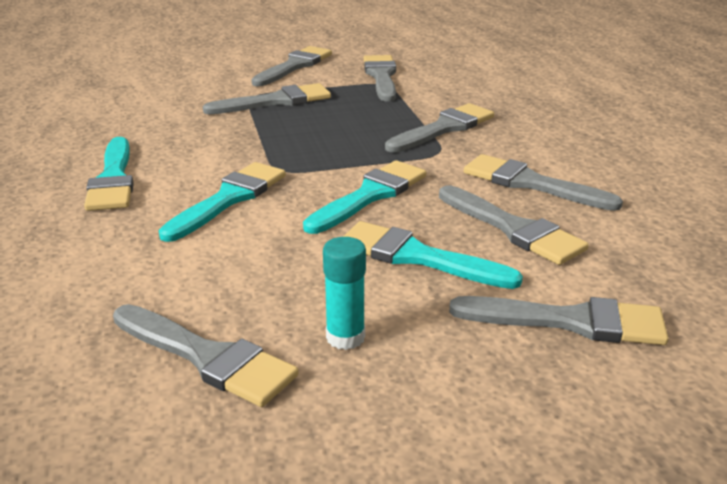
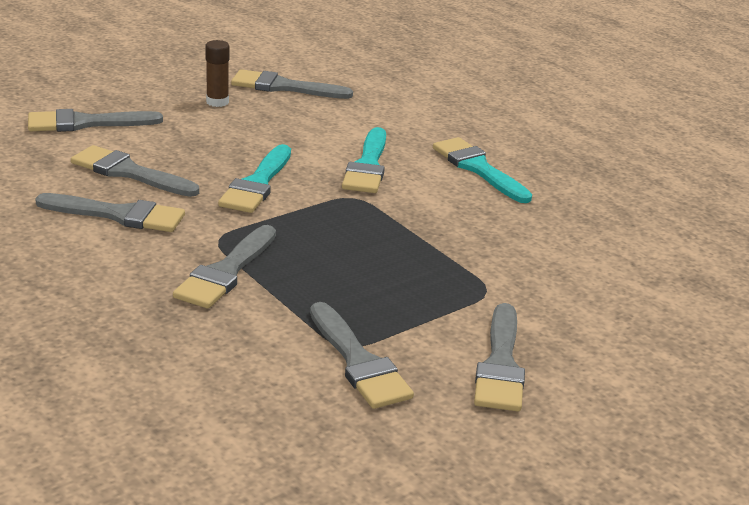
camera: 155 degrees right, 0 degrees up
grey brush [203,83,331,114] -> none
turquoise glue stick [323,237,366,350] -> brown glue stick [205,40,230,107]
turquoise brush [343,221,523,289] -> none

